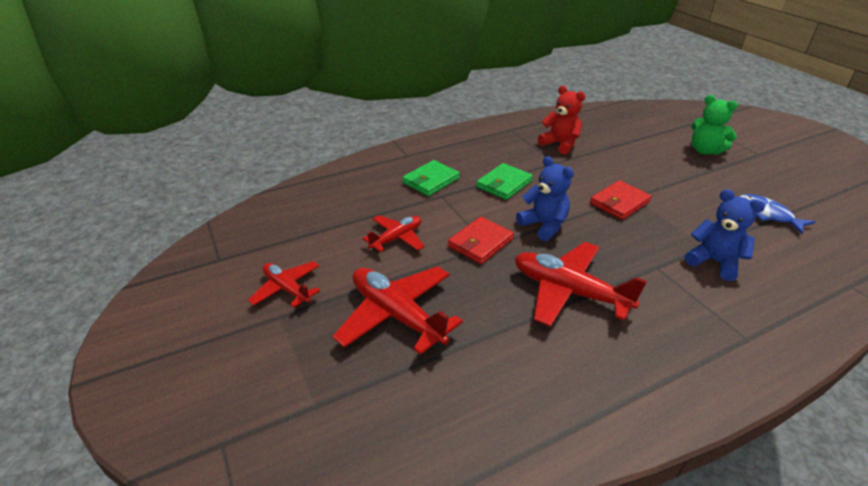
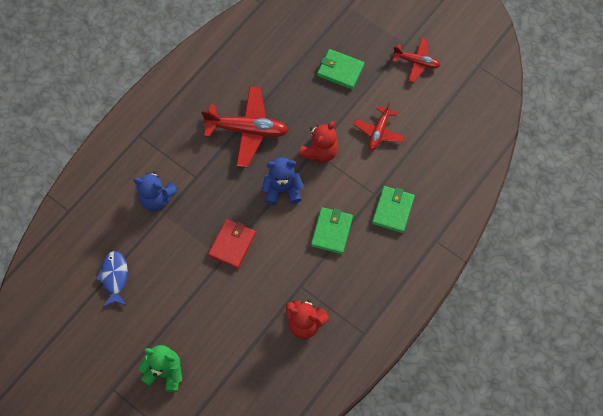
camera: 155 degrees right, 30 degrees up
red plane [332,266,463,355] -> green wallet [317,49,364,89]
red wallet [448,217,514,264] -> red teddy bear [299,121,338,162]
blue teddy bear [516,156,574,241] -> blue teddy bear turned 150 degrees clockwise [261,157,304,205]
blue fish [739,194,815,234] -> blue fish turned 120 degrees counterclockwise [95,251,128,307]

